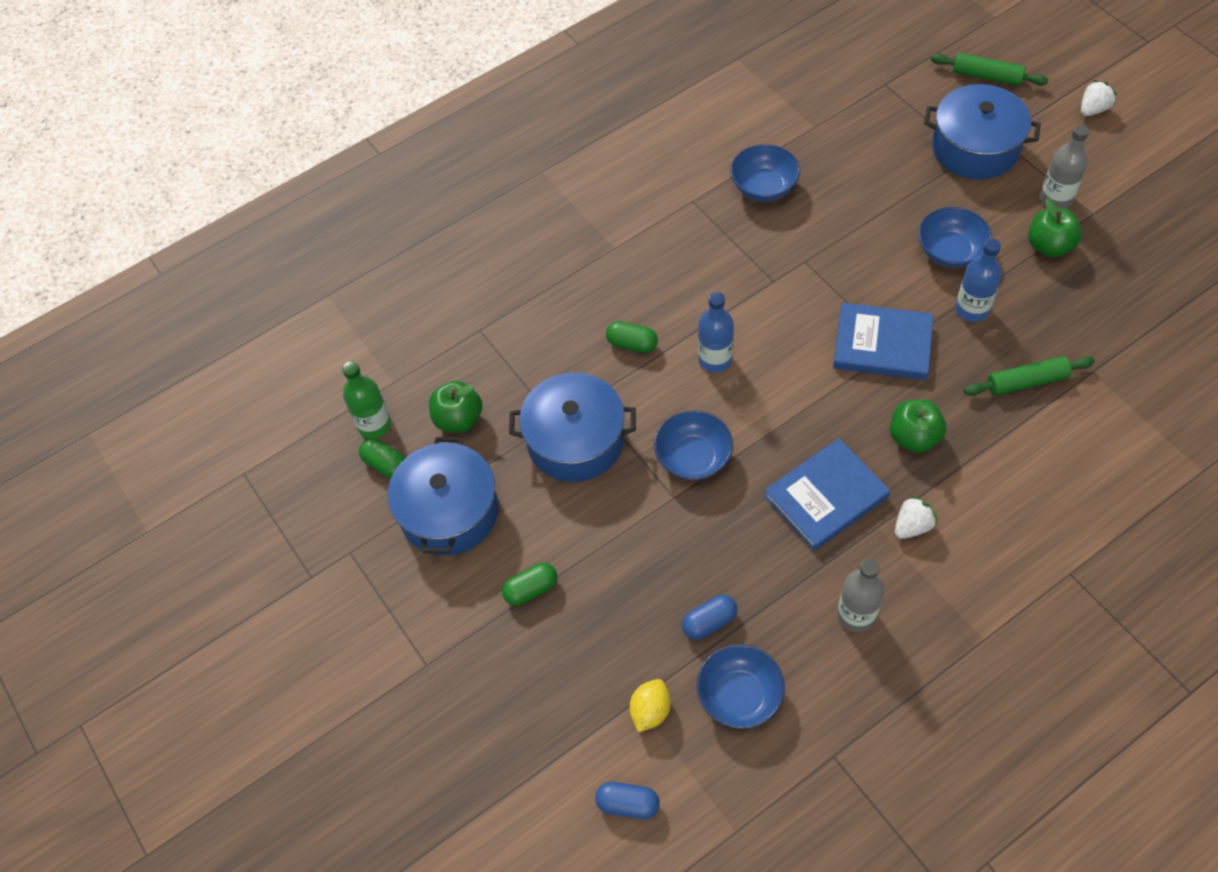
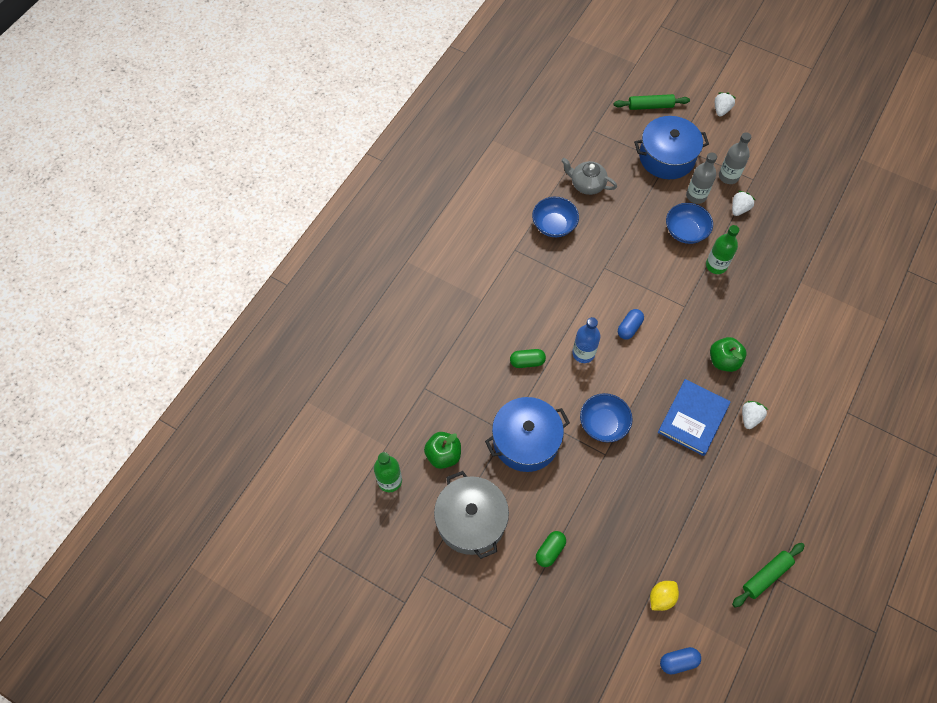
camera: 30 degrees left, 5 degrees up
green capsule [359,438,405,478] -> none
blue pot [388,437,498,556] -> grey pot [434,471,509,559]
yellow lemon [630,679,671,732] -> yellow lemon turned 45 degrees clockwise [650,581,679,611]
blue capsule [682,595,737,640] -> blue capsule moved to [618,309,644,339]
blue bowl [697,644,785,729] -> none
blue book [833,303,934,380] -> none
grey bottle [837,559,885,632] -> grey bottle moved to [686,152,717,204]
blue bottle [955,239,1002,322] -> green bottle [706,225,739,274]
green rolling pin [964,356,1095,396] -> green rolling pin moved to [732,543,805,607]
green apple [1028,198,1082,257] -> white strawberry [732,191,755,216]
none -> grey teapot [561,158,617,195]

